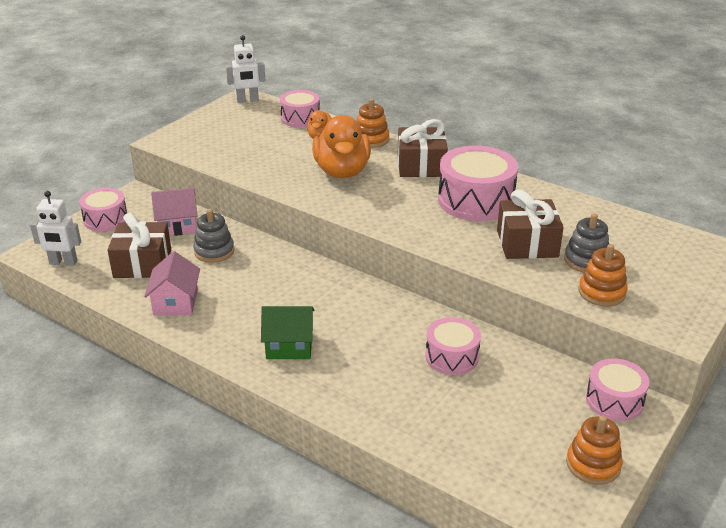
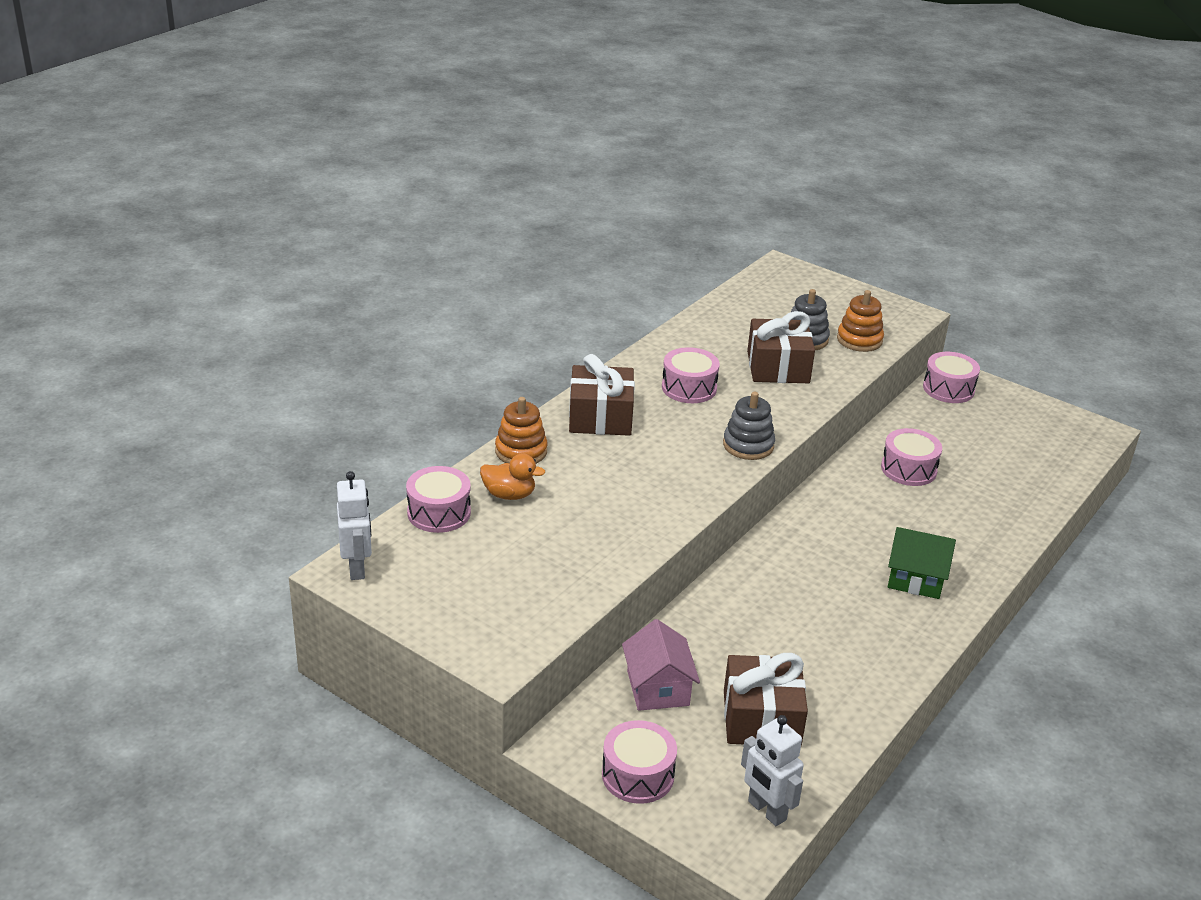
camera: 90 degrees left, 0 degrees up
white robot [30,191,81,266] -> white robot turned 135 degrees clockwise [741,715,804,826]
pink house [144,251,200,315] -> none
grey stacking toy [193,209,234,263] -> grey stacking toy moved to [723,392,775,460]
green house [261,306,314,359] -> green house turned 75 degrees counterclockwise [888,527,956,599]
orange duck [312,115,371,178] -> none
pink drum [438,146,518,221] -> pink drum [662,347,720,403], size x0.61
orange stacking toy [566,415,623,485] -> none

